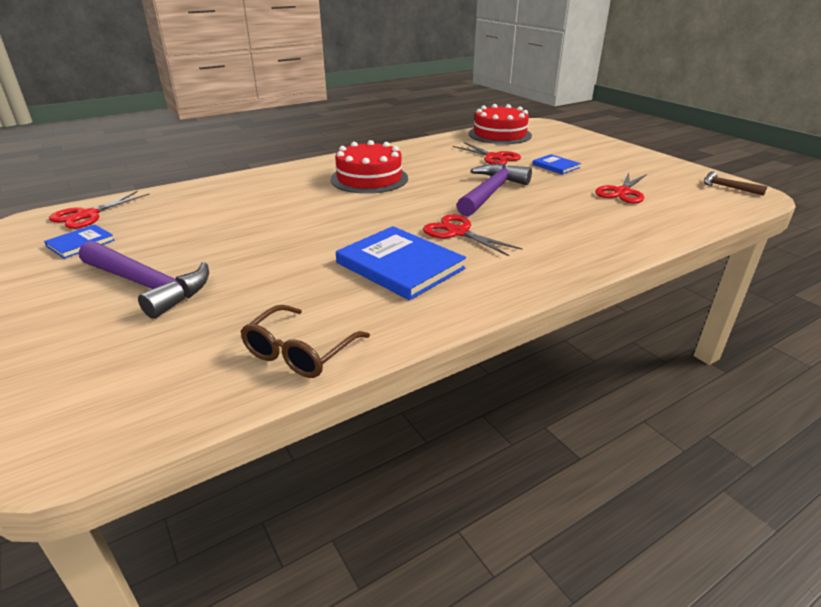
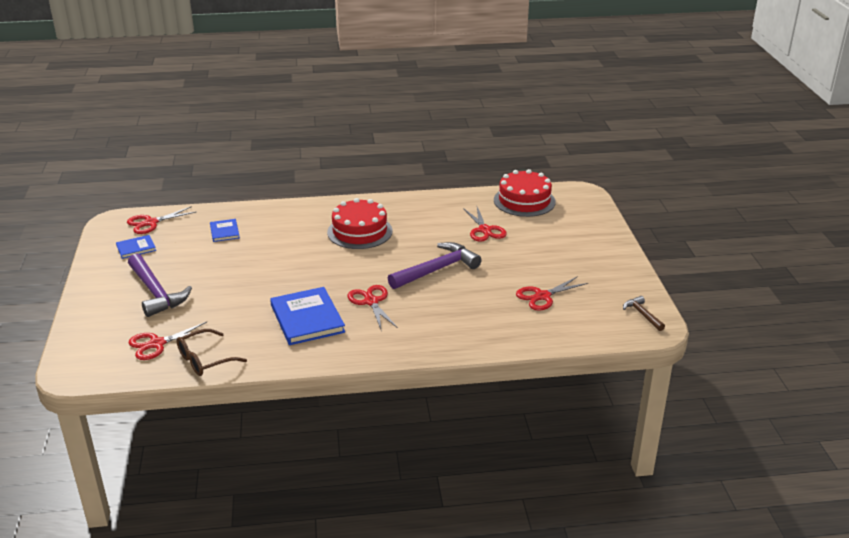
camera: 25 degrees right, 0 degrees up
blue book [532,154,581,174] -> blue book moved to [210,219,240,242]
none -> red scissors [128,322,207,360]

